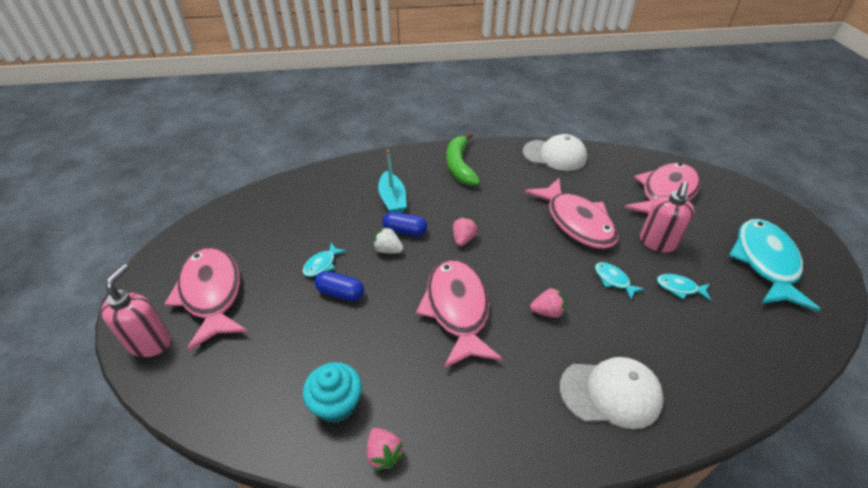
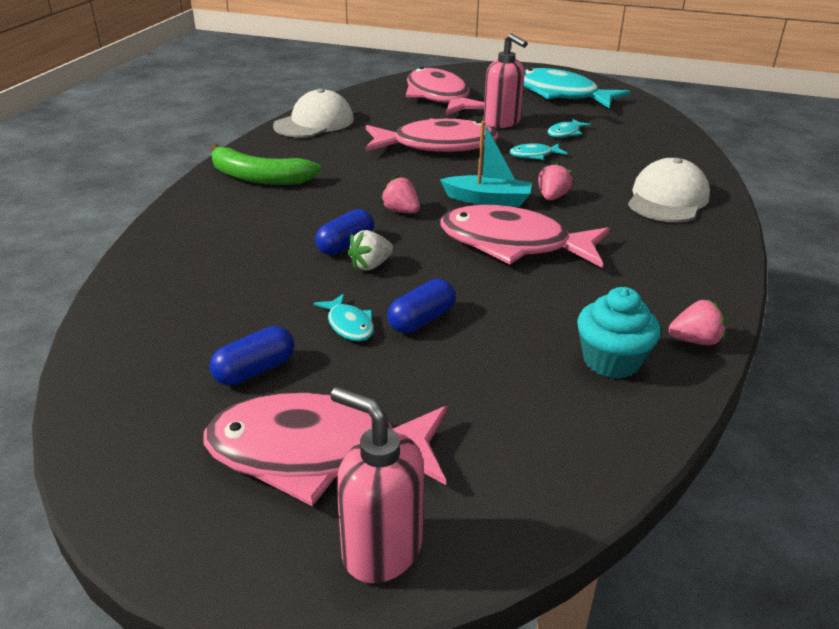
camera: 65 degrees left, 10 degrees down
turquoise boat [378,150,407,213] -> turquoise boat moved to [440,121,532,207]
none -> blue capsule [210,326,294,386]

